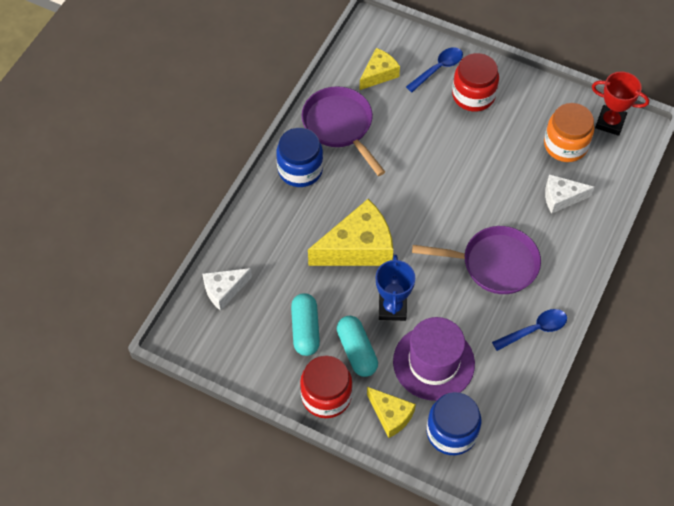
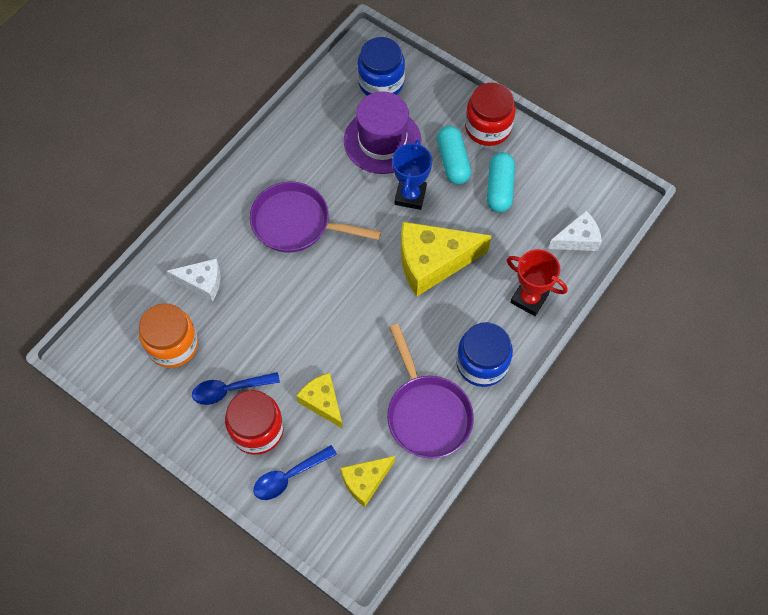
camera: 170 degrees left, 5 degrees up
yellow cheese [367,387,416,438] -> yellow cheese moved to [296,373,343,429]
blue spoon [492,309,567,351] -> blue spoon moved to [192,372,280,405]
red trophy [592,72,649,136] -> red trophy moved to [507,249,568,316]

